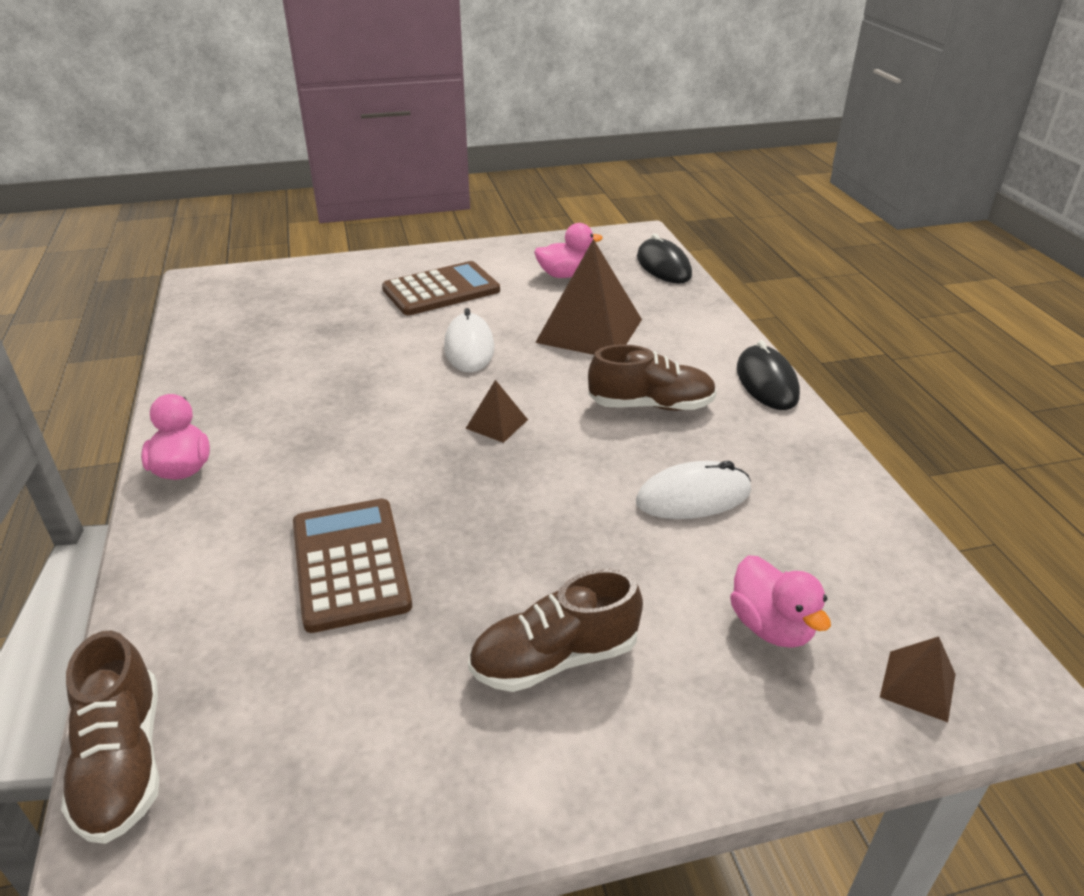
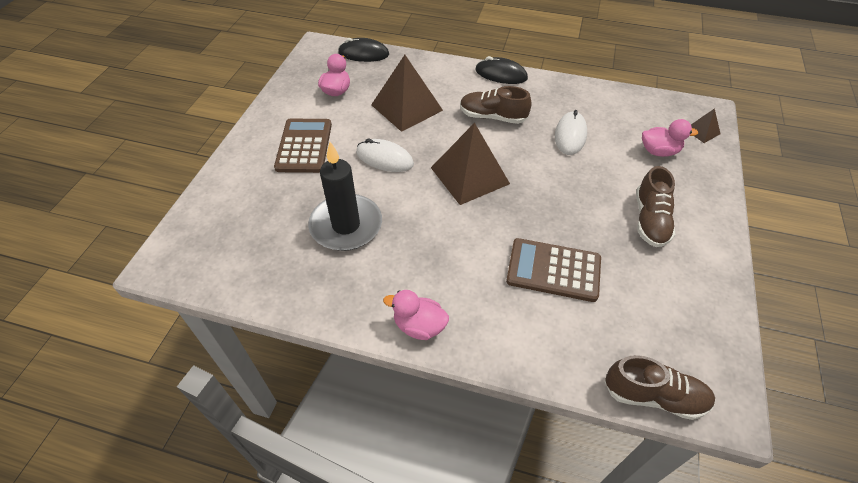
camera: 60 degrees left, 15 degrees up
brown pyramid [465,380,528,443] -> brown pyramid [431,123,510,205], size x2.17
brown shoe [588,344,717,411] -> brown shoe turned 105 degrees counterclockwise [460,86,532,124]
none -> black candle [308,142,382,251]

